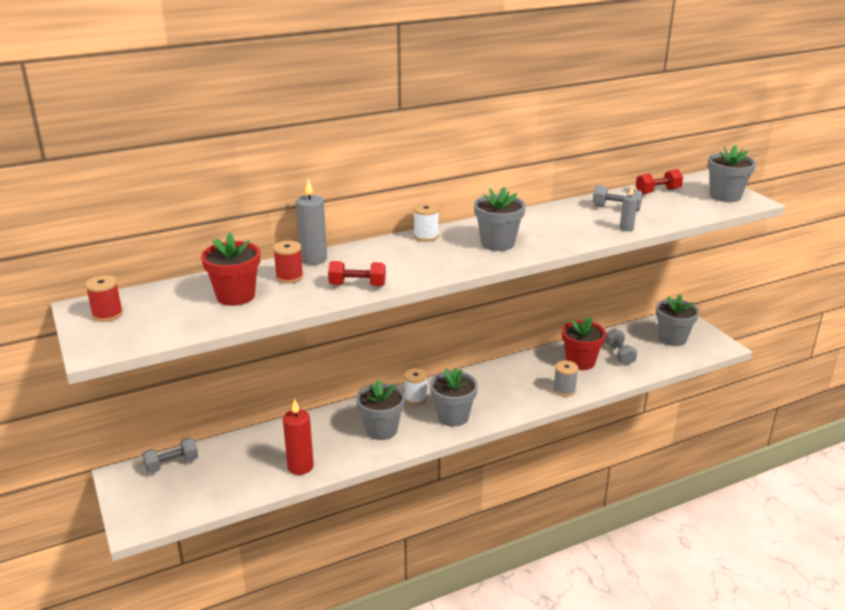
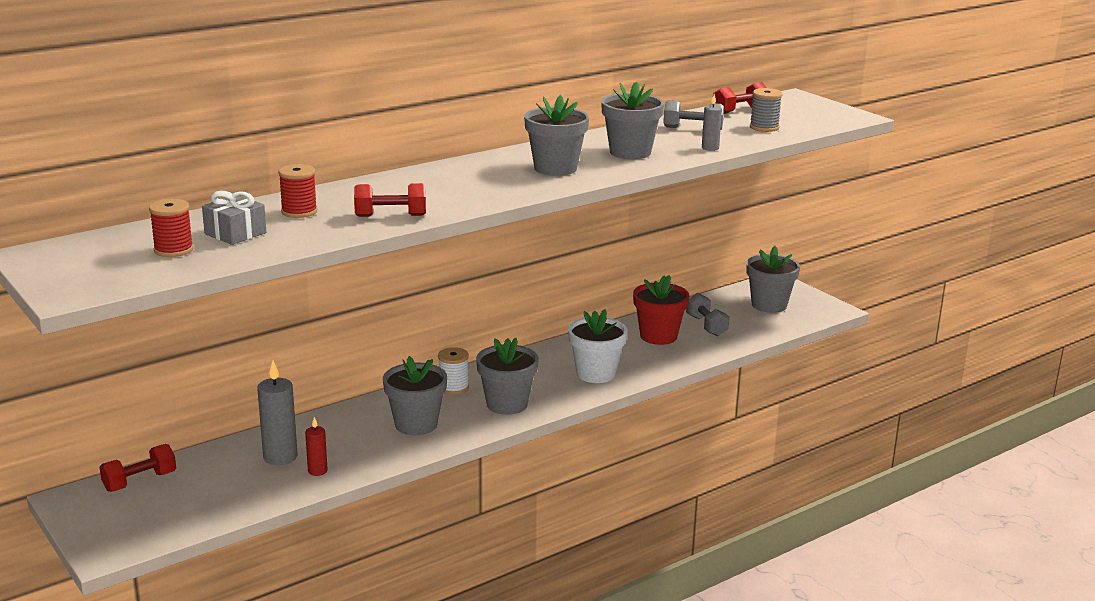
camera: 10 degrees left, 5 degrees down
red spool [85,275,123,322] -> red spool moved to [149,199,194,257]
grey dumbbell [142,438,198,473] -> red dumbbell [100,444,176,492]
red flower pot [201,233,260,306] -> grey gift [202,191,266,245]
red candle [283,399,314,475] -> red candle [305,417,328,476], size x0.56
grey candle [296,179,327,265] -> grey candle moved to [257,361,298,465]
white spool [414,203,439,242] -> none
grey spool [553,360,578,396] -> grey spool moved to [750,88,782,132]
grey flower pot [708,145,756,202] -> grey flower pot moved to [601,81,664,159]
none -> white flower pot [568,309,628,383]

